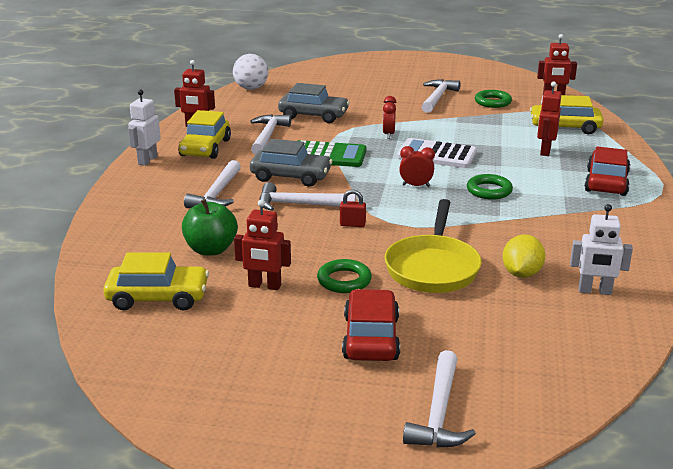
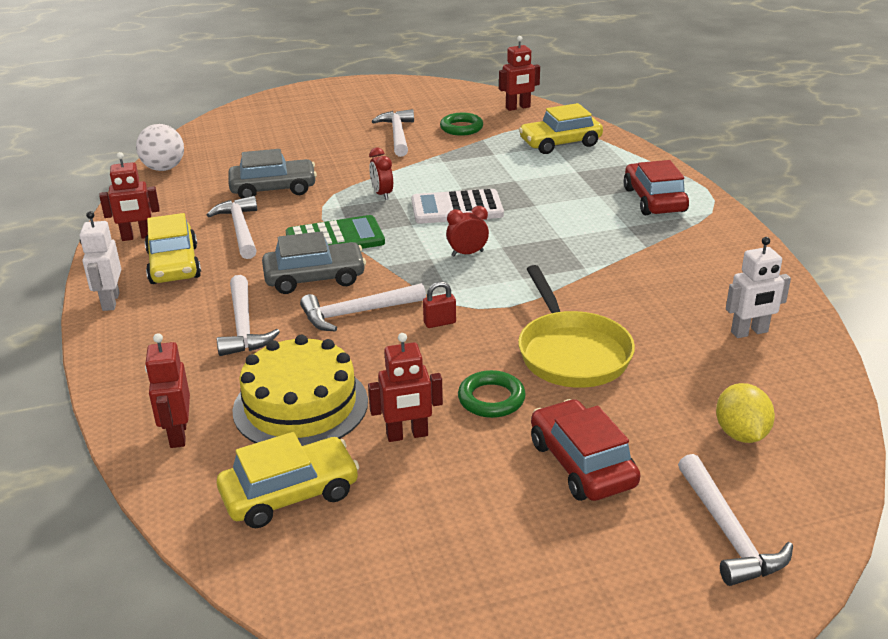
camera: 25 degrees left, 5 degrees up
green apple [182,199,238,256] -> yellow cake [232,335,368,446]
green ring [467,174,513,200] -> none
yellow lemon [503,234,545,278] -> yellow lemon moved to [716,383,775,443]
red robot [537,82,562,156] -> red robot moved to [145,333,190,448]

